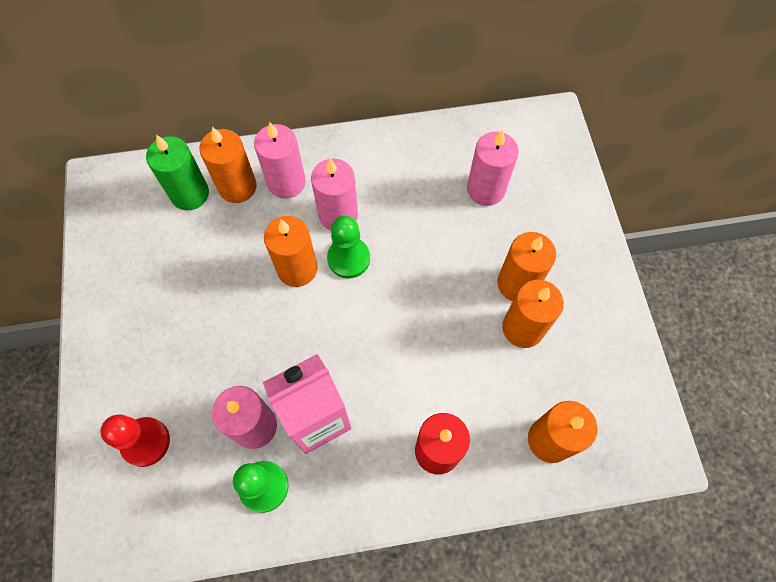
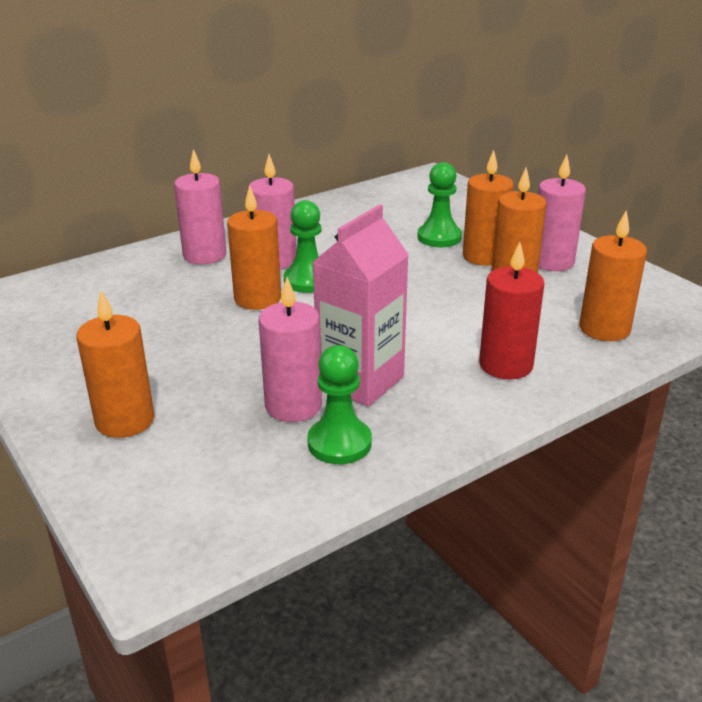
camera: 25 degrees left, 35 degrees down
red pawn [100,414,170,467] -> none
green candle [146,135,209,210] -> none
orange candle [199,127,257,203] -> orange candle moved to [77,291,154,438]
pink candle [467,130,519,206] -> pink candle moved to [538,155,586,271]
none -> green pawn [417,162,462,247]

